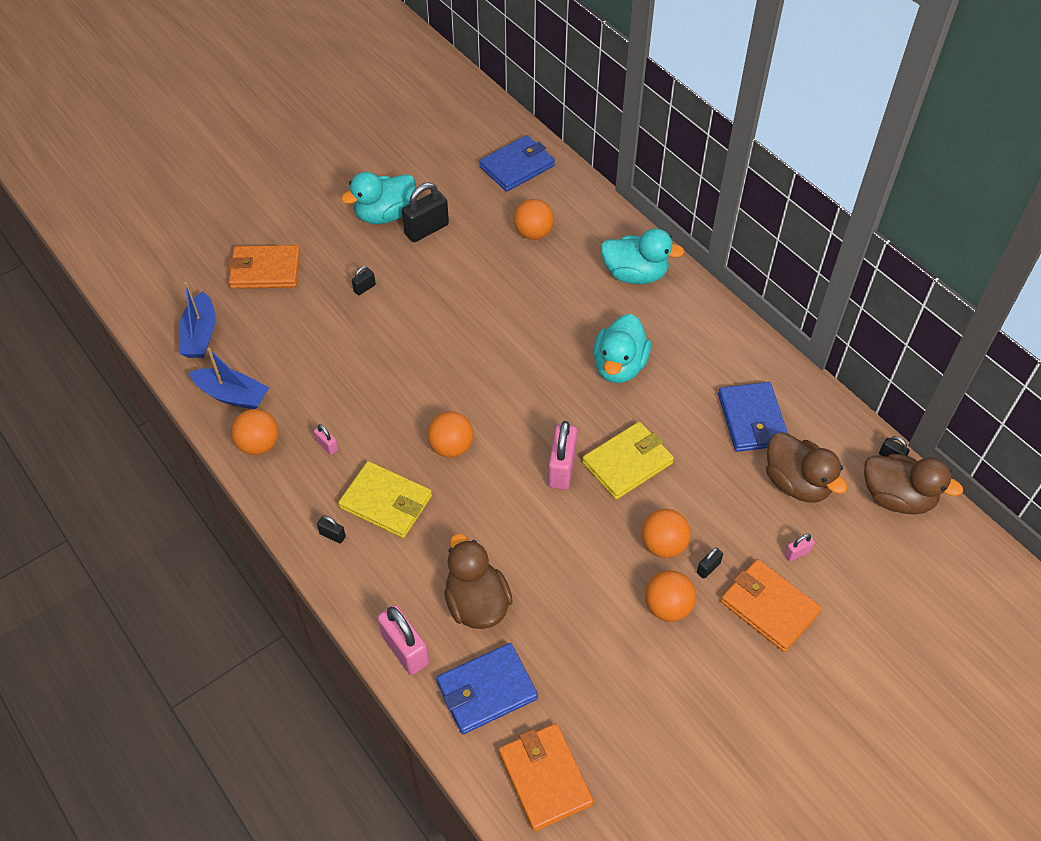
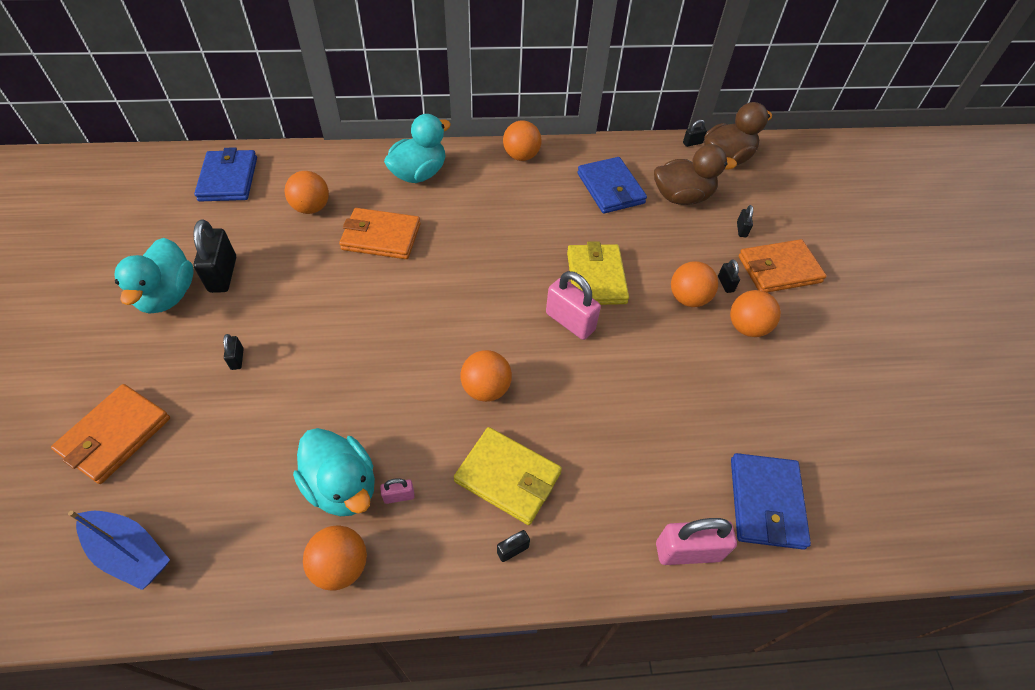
camera: 60 degrees left, 0 degrees up
blue boat [189,348,269,409] -> none
yellow wallet [338,461,432,538] -> yellow wallet turned 60 degrees clockwise [454,427,562,525]
brown duck [444,534,513,629] -> none
orange wallet [499,723,594,831] -> orange wallet moved to [339,208,421,259]
turquoise duck [593,314,651,383] -> turquoise duck moved to [293,428,375,516]
blue wallet [718,382,788,452] -> blue wallet turned 45 degrees clockwise [577,157,647,214]
pink padlock [784,534,815,562] -> black padlock [737,205,753,237]
none -> orange ball [503,121,542,161]

